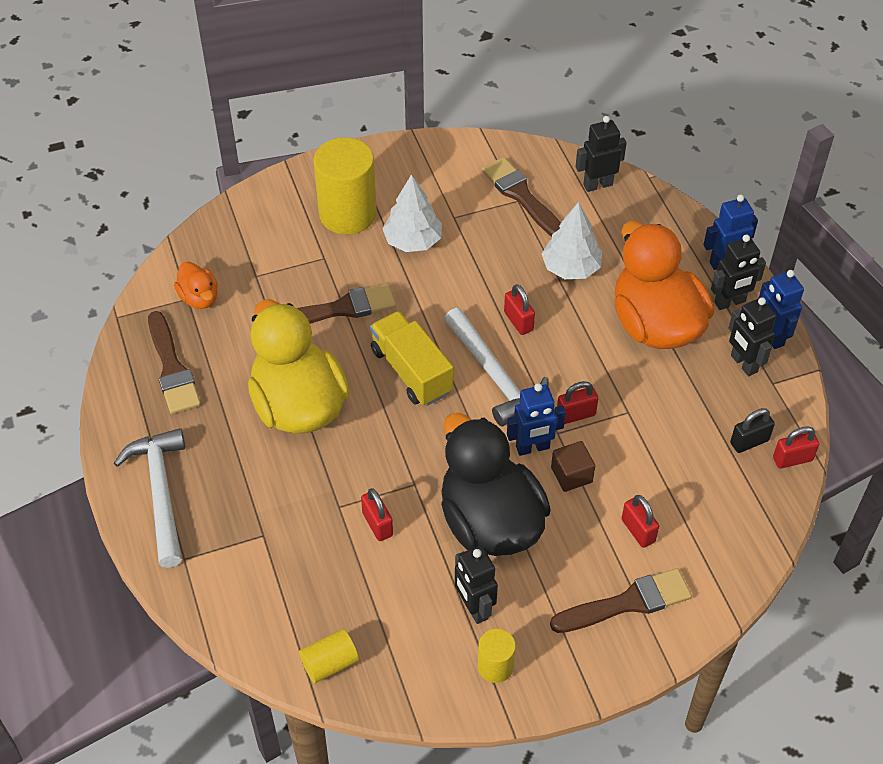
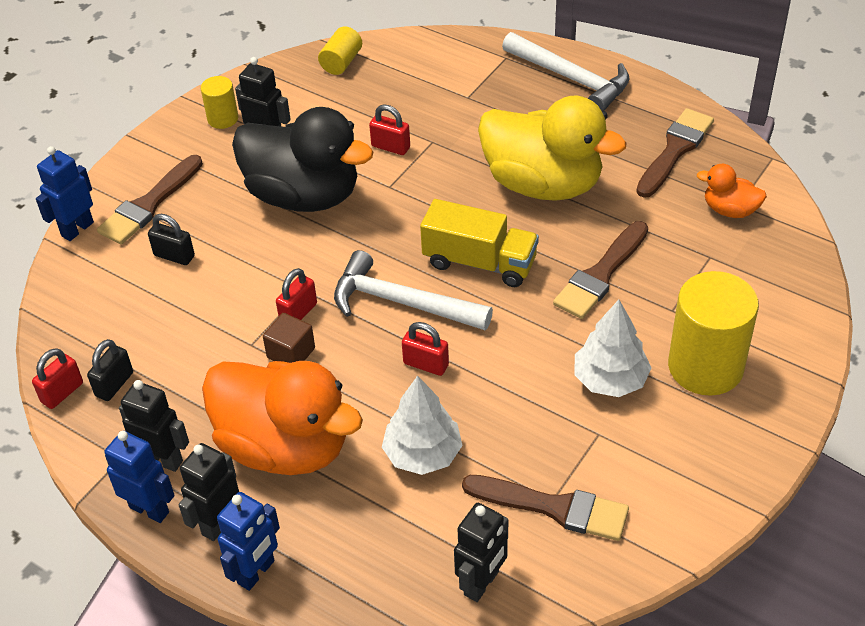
camera: 145 degrees right, 5 degrees down
brown brush [148,311,201,414] -> brown brush turned 90 degrees clockwise [636,108,714,198]
blue robot [507,383,566,456] -> blue robot moved to [36,146,94,241]
brown cube [551,441,595,492] -> brown cube moved to [263,313,315,363]
red padlock [622,495,659,548] -> black padlock [148,214,195,265]

